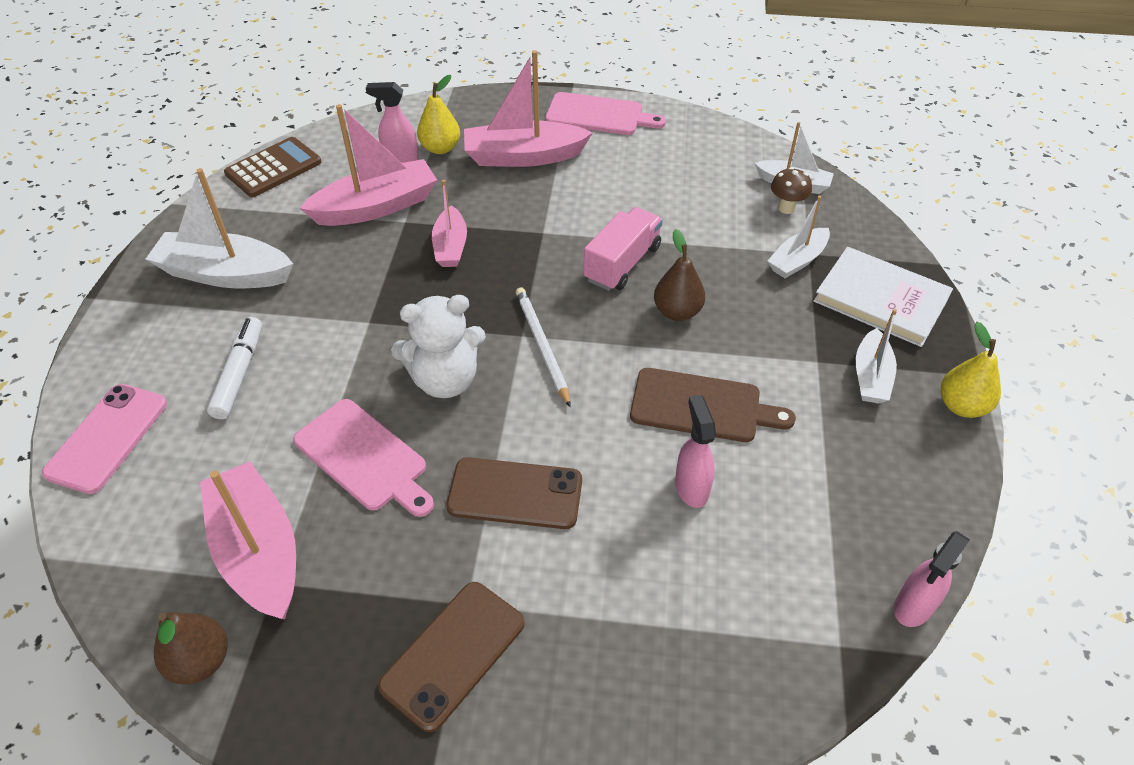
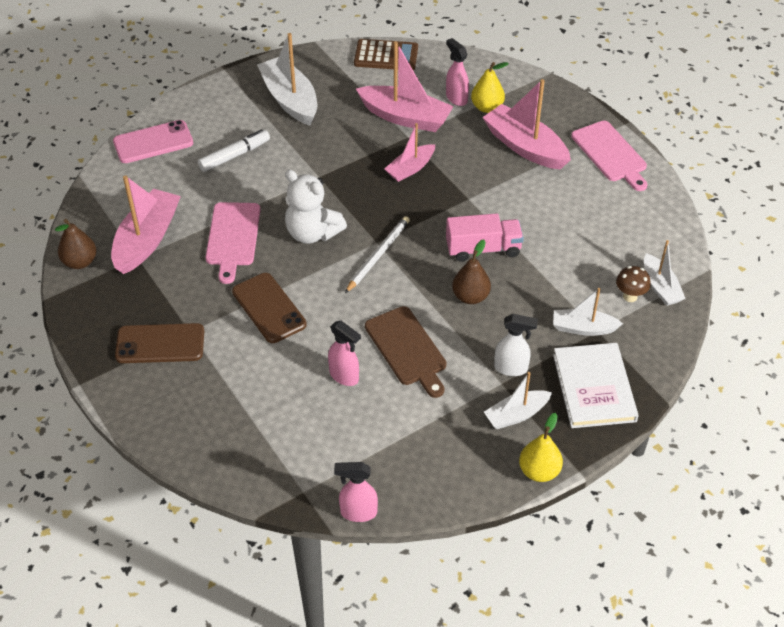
camera: 50 degrees right, 0 degrees up
pink spray bottle [675,395,716,508] -> pink spray bottle turned 90 degrees clockwise [328,321,361,386]
none -> white spray bottle [494,314,538,376]

